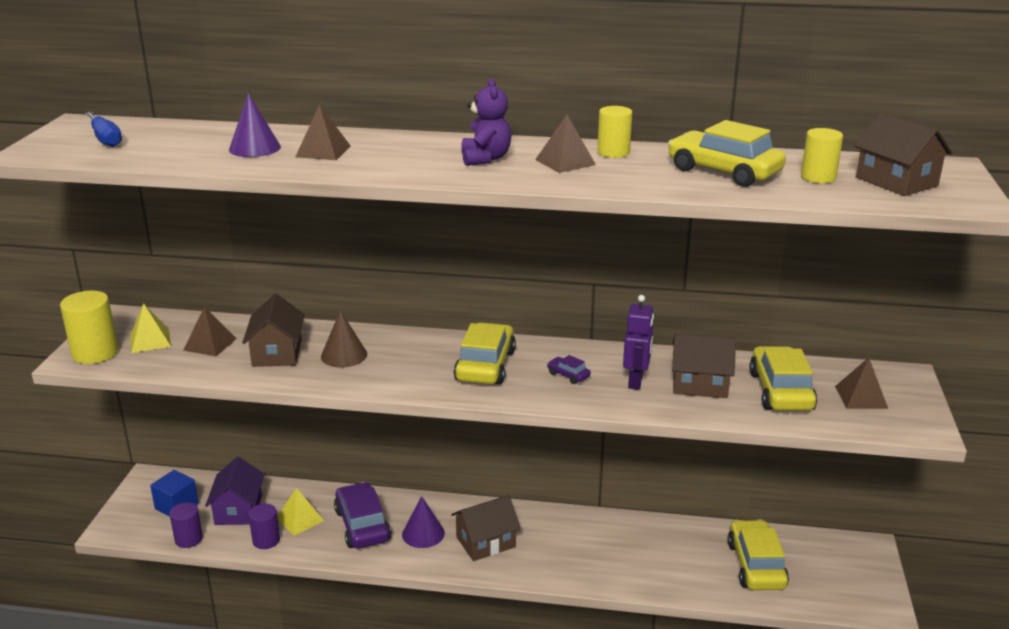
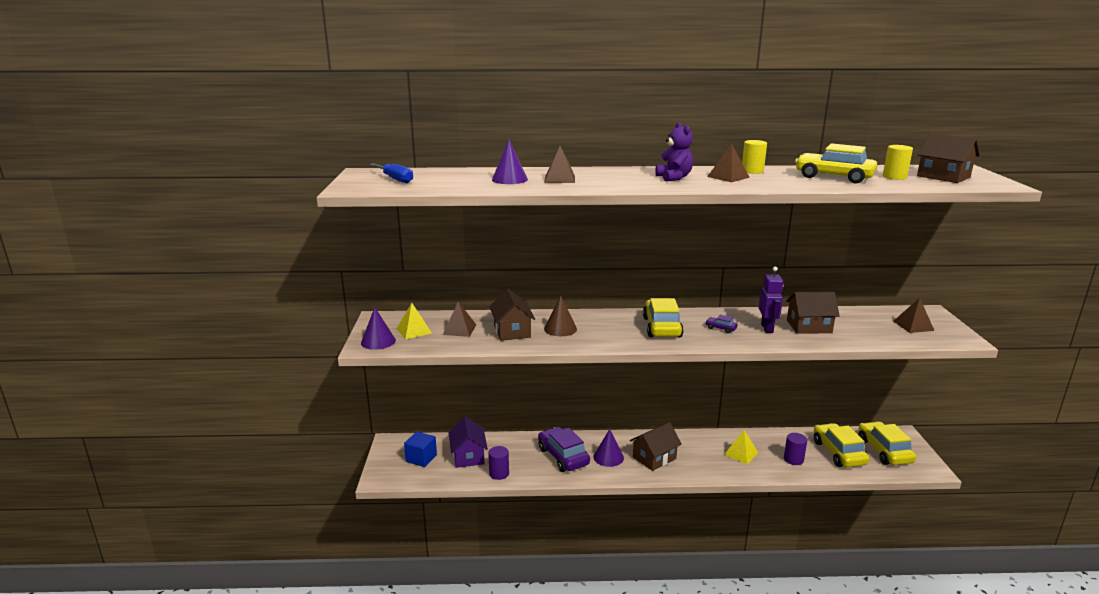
camera: 10 degrees left, 5 degrees down
yellow cylinder [60,291,118,364] -> purple cone [361,307,396,350]
purple cylinder [170,502,203,548] -> purple cylinder moved to [784,433,807,465]
yellow pyramid [277,488,324,536] -> yellow pyramid moved to [724,430,758,464]
yellow car [749,346,817,411] -> yellow car moved to [859,421,916,465]

